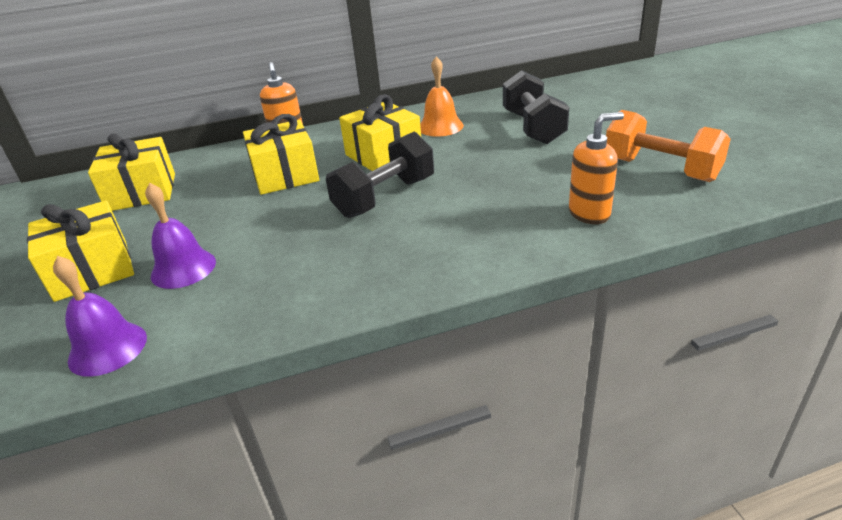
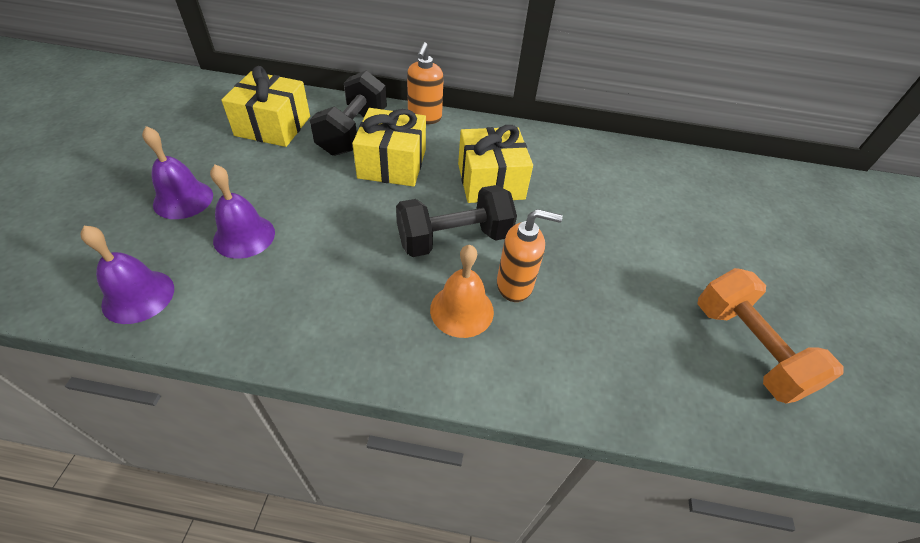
camera: 20 degrees right, 15 degrees up
yellow gift [27,200,134,302] -> purple bell [142,126,213,219]
orange bell [420,56,464,137] -> orange bell moved to [430,245,494,338]
black dumbbell [503,70,569,144] -> black dumbbell moved to [310,71,387,156]
orange soap dispenser [569,112,624,224] -> orange soap dispenser moved to [497,209,563,302]

